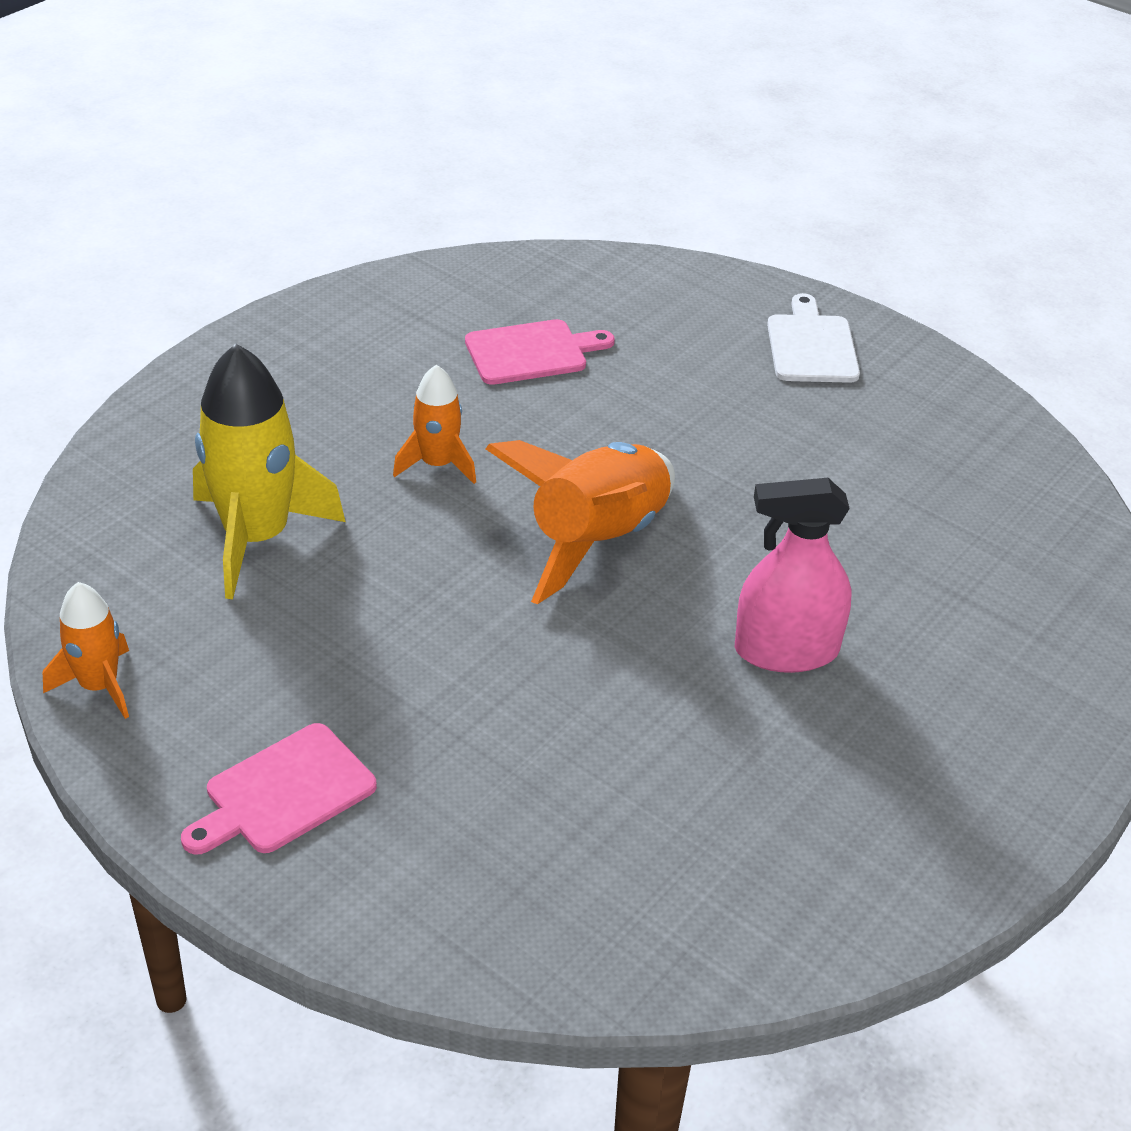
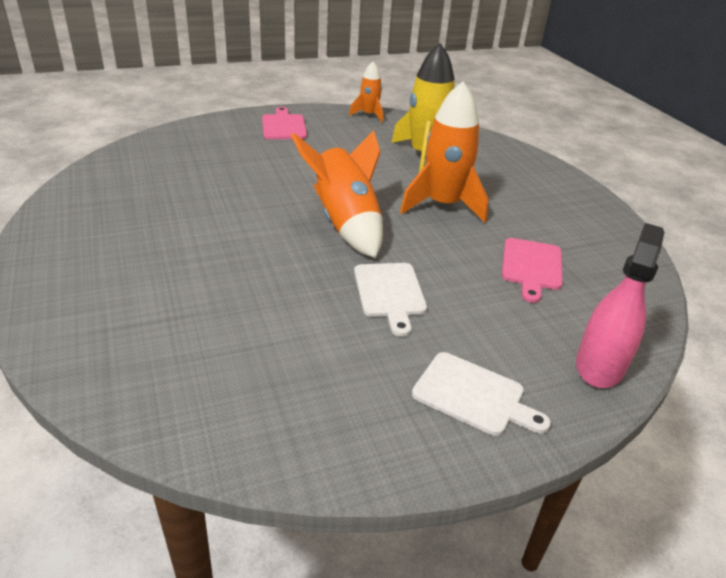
camera: 120 degrees right, 5 degrees down
orange rocket [393,365,476,484] -> orange rocket [400,81,488,223], size x1.82
pink spray bottle [735,478,851,673] -> pink spray bottle moved to [576,223,664,388]
none -> white cutting board [354,263,427,337]

